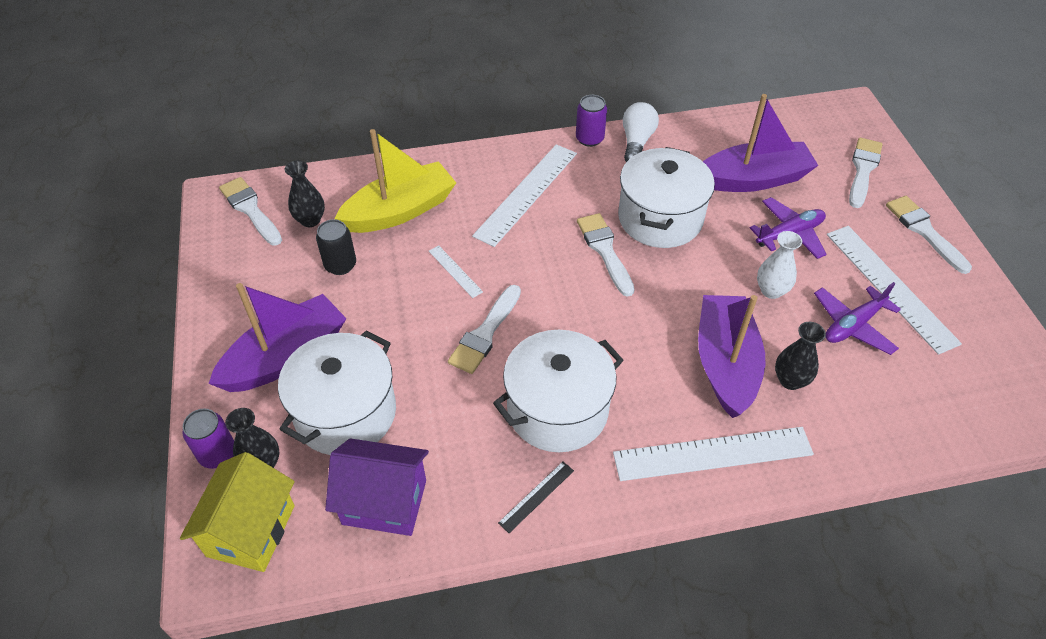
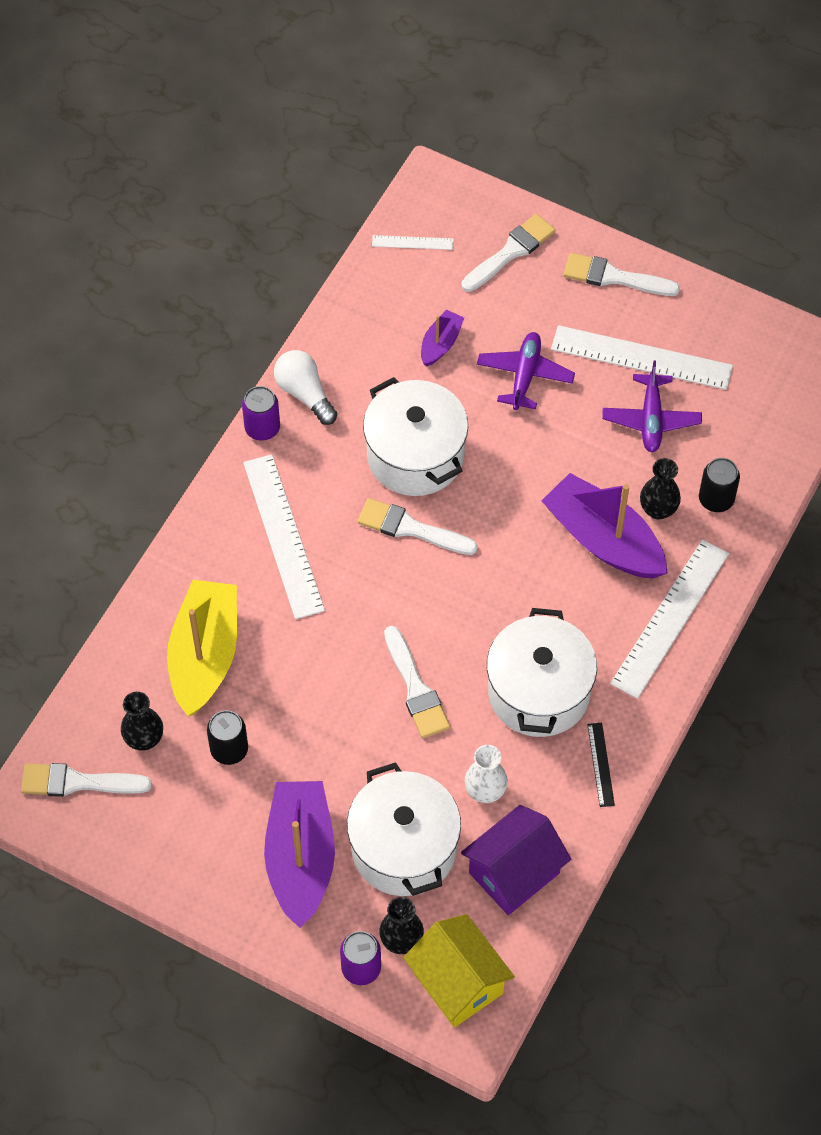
camera: 50 degrees left, 10 degrees up
white ruler [429,245,483,298] -> white ruler moved to [372,235,454,250]
purple boat [703,94,819,192] -> purple boat [421,310,464,366], size x0.49
white vase [757,231,802,299] -> white vase moved to [465,745,508,803]
white brush [849,138,882,208] -> white brush turned 75 degrees clockwise [462,214,555,292]
none -> black can [699,458,740,512]

